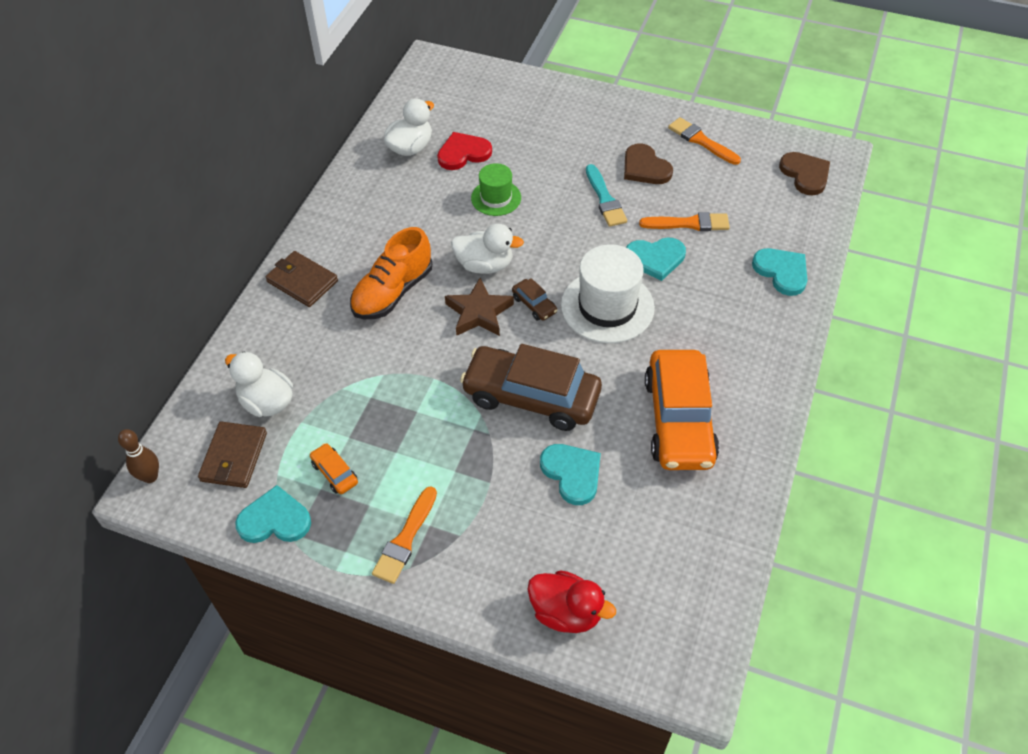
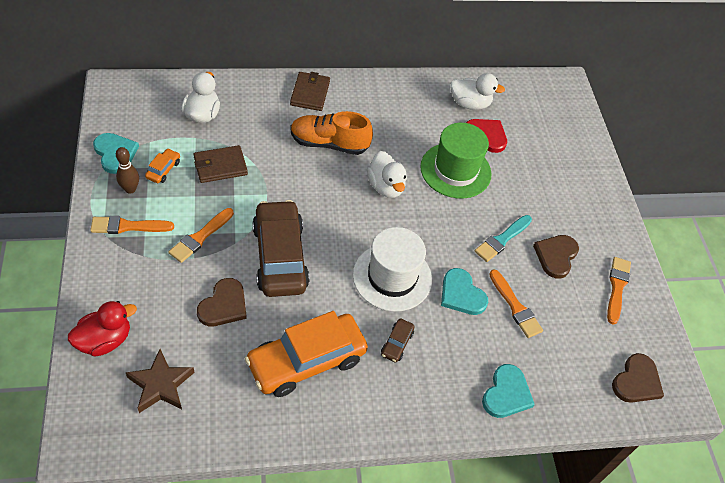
camera: 55 degrees right, 0 degrees up
brown bowling pin [118,429,159,483] -> brown bowling pin moved to [116,147,139,194]
brown wallet [198,421,267,488] -> brown wallet moved to [193,145,248,183]
brown star [445,278,514,336] -> brown star moved to [126,349,195,413]
green hat [471,163,521,216] -> green hat [420,123,492,199], size x1.71
brown car [512,278,557,321] -> brown car moved to [381,318,415,363]
red duck [527,570,616,633] -> red duck turned 120 degrees counterclockwise [68,301,137,357]
turquoise heart [540,444,601,505] -> brown heart [197,278,247,326]
none -> orange brush [168,208,234,263]

